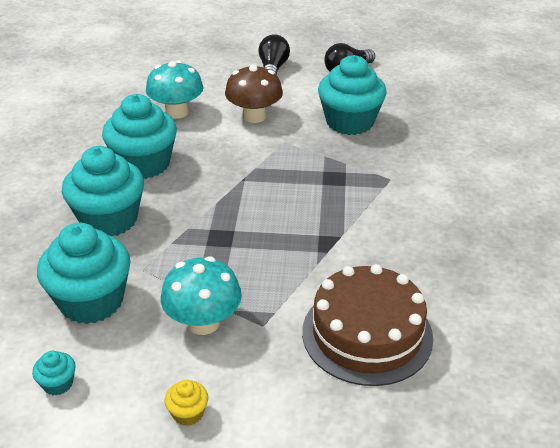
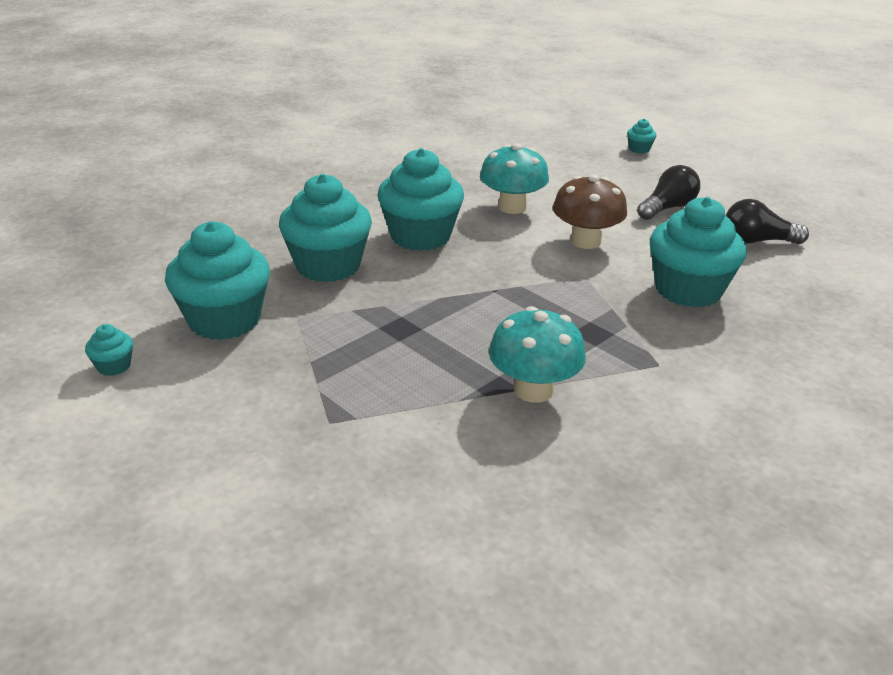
camera: 40 degrees right, 5 degrees down
turquoise mushroom [161,256,242,335] -> turquoise mushroom moved to [489,306,586,403]
yellow cupcake [165,380,208,426] -> none
brown cake [302,264,433,386] -> none
none -> turquoise cupcake [627,119,656,154]

